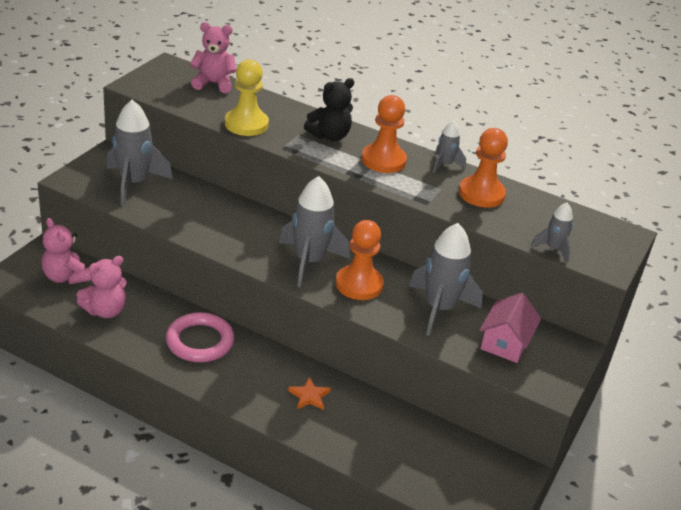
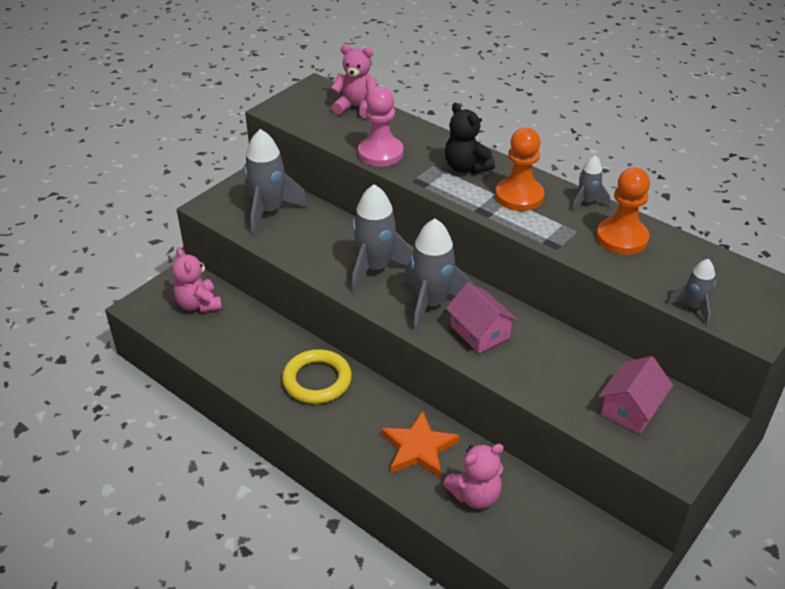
camera: 15 degrees right, 5 degrees up
pink teddy bear [77,256,127,318] -> pink teddy bear moved to [443,444,504,509]
pink ring [166,312,234,362] -> yellow ring [282,349,352,404]
yellow pawn [225,59,269,136] -> pink pawn [358,87,404,167]
orange star [288,377,331,410] -> orange star [381,411,460,478], size x1.78
black teddy bear [304,78,354,141] -> black teddy bear turned 75 degrees clockwise [445,103,495,174]
orange pawn [336,220,384,300] -> pink house [446,282,518,354]
grey rocket [409,223,483,336] -> grey rocket moved to [352,184,414,294]

